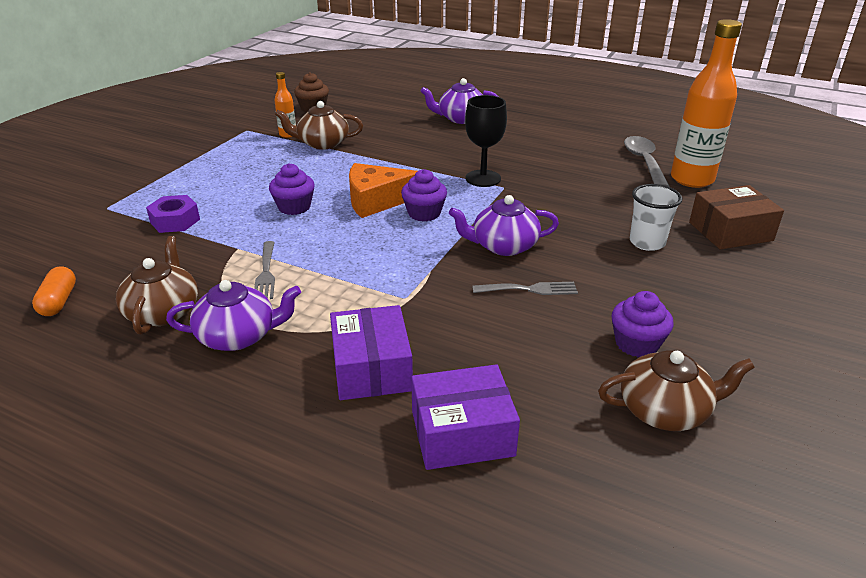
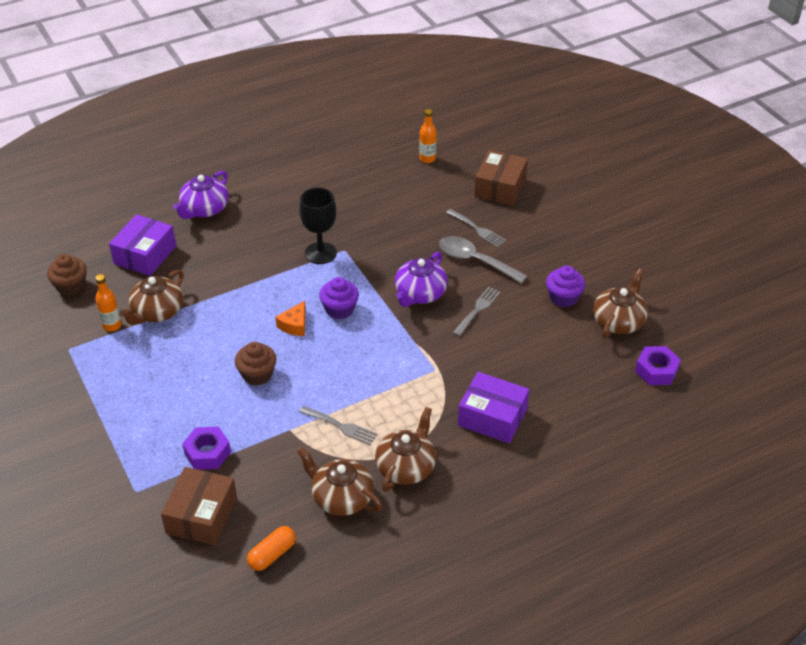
camera: 55 degrees left, 10 degrees up
orange capsule [32,266,76,316] -> orange capsule turned 75 degrees counterclockwise [247,526,296,571]
purple teapot [166,280,301,351] -> brown teapot [375,407,436,492]
purple cupcake [269,163,315,215] -> brown cupcake [235,342,276,385]
orange cheese [349,163,417,218] -> orange cheese [275,301,306,336], size x0.55
purple box [411,364,520,470] -> purple box moved to [109,214,176,276]
grey spoon [624,136,670,187] -> grey spoon moved to [439,236,527,284]
white cup [630,184,682,251] -> grey fork [446,209,506,247]
orange bottle [671,19,742,188] -> orange bottle [419,109,436,163], size x0.46
none -> brown box [161,467,237,545]
none -> purple nut [635,346,681,385]

